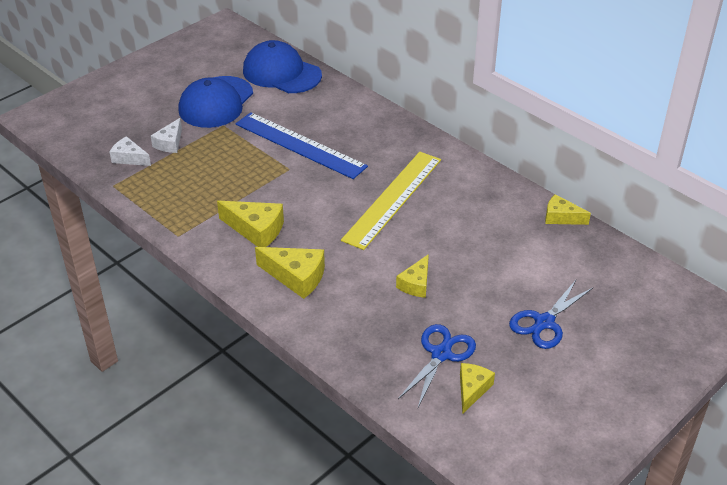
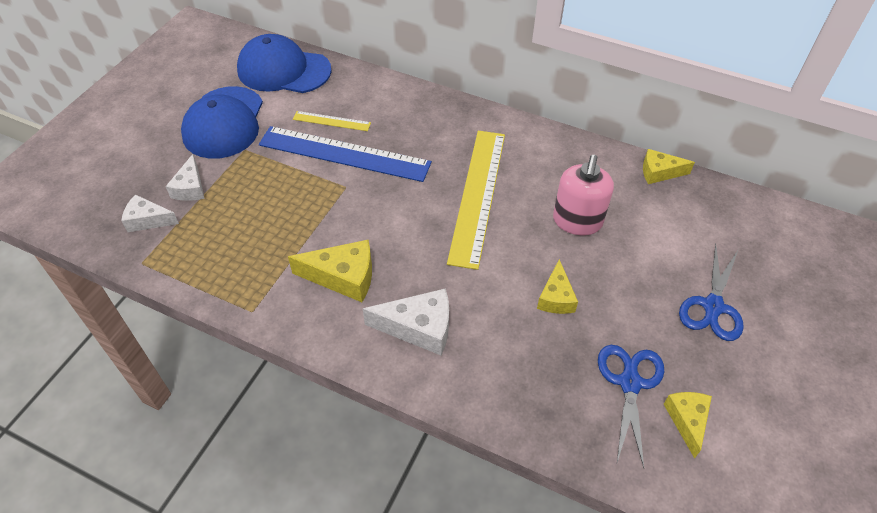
camera: 20 degrees left, 10 degrees up
yellow cheese [255,247,325,299] -> white cheese [363,288,449,355]
none -> yellow ruler [293,111,371,131]
none -> pink soap dispenser [553,155,614,235]

